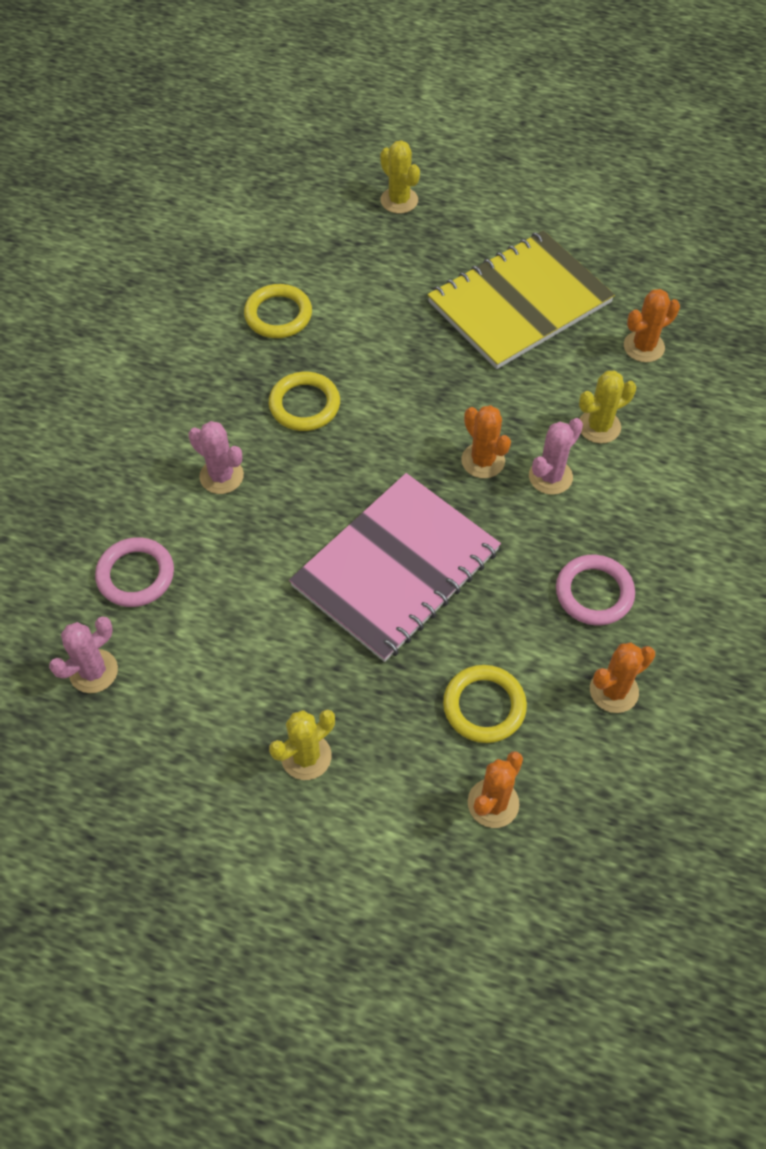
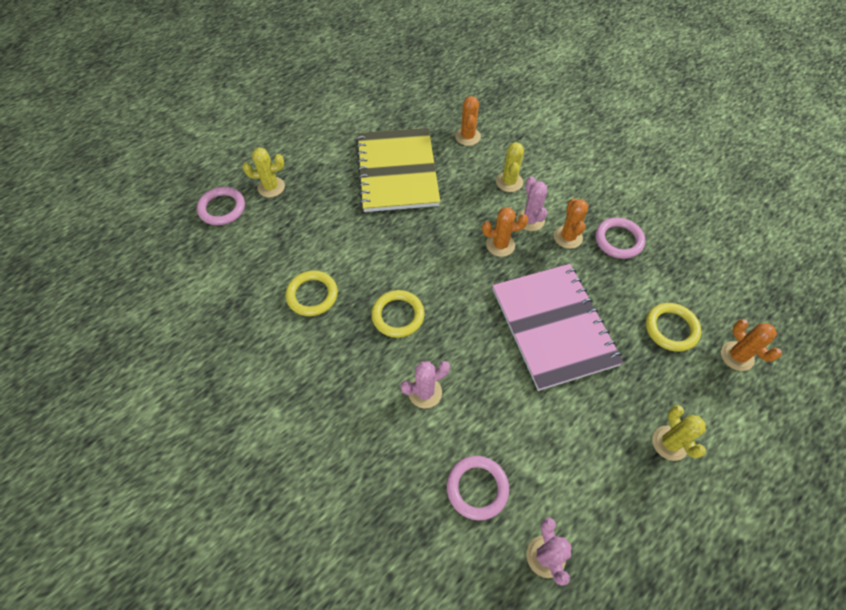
camera: 60 degrees left, 0 degrees up
orange cactus [590,642,655,713] -> orange cactus moved to [554,198,588,249]
none -> pink ring [197,187,245,225]

